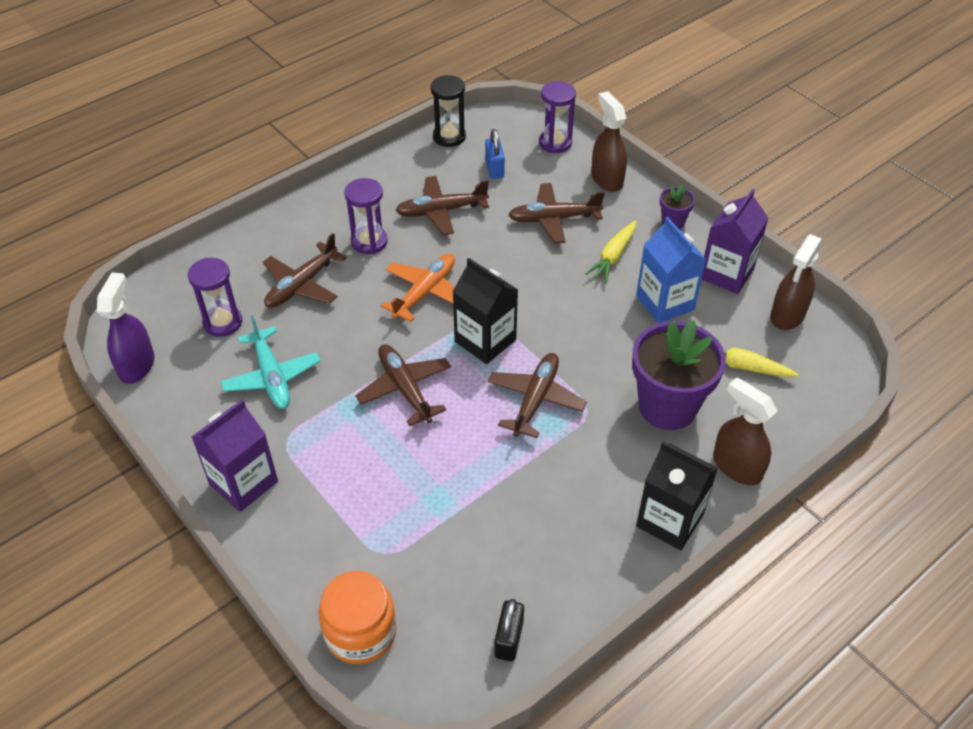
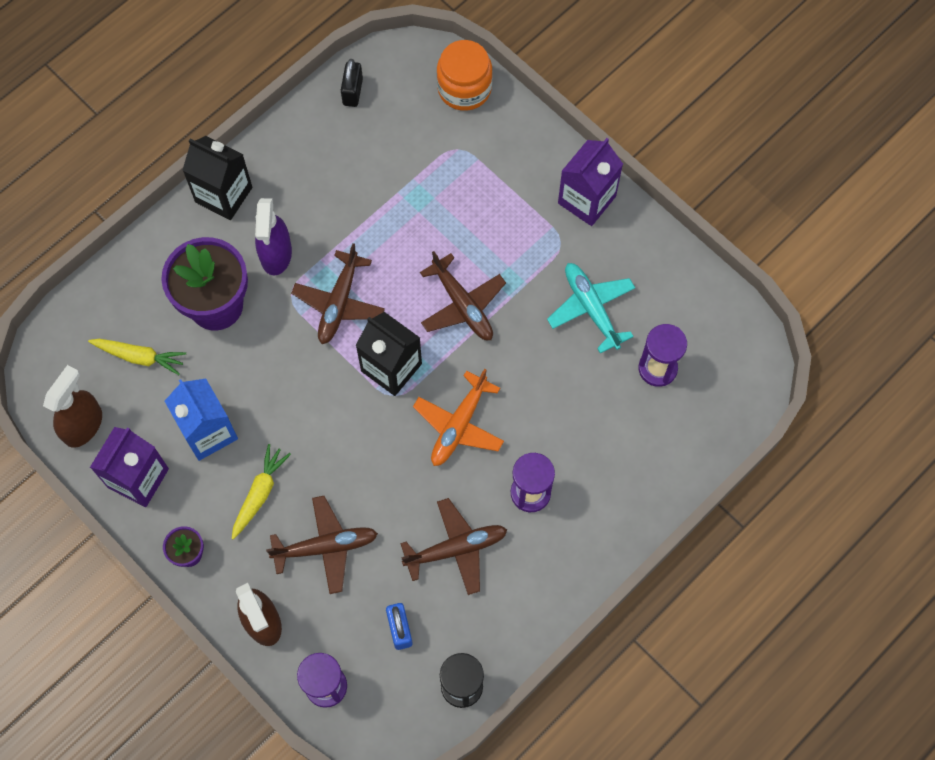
camera: 175 degrees right, 20 degrees up
purple spray bottle [97,272,155,384] -> purple spray bottle moved to [255,198,292,275]
brown plane [263,233,347,308] -> none
brown spray bottle [713,377,778,485] -> none

